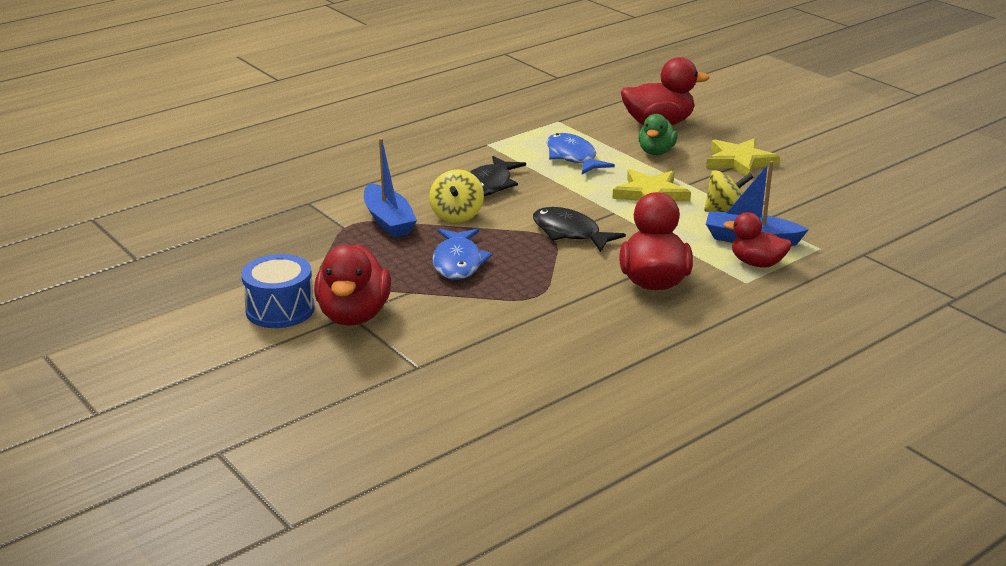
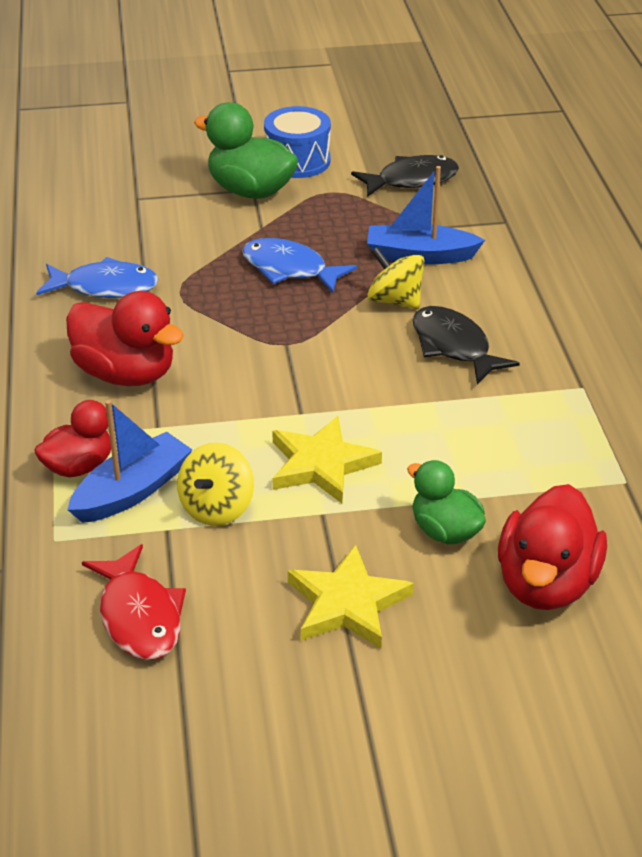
camera: 120 degrees right, 10 degrees up
red duck [314,244,391,326] -> green duck [194,102,298,199]
black fish [533,207,626,252] -> black fish moved to [351,155,459,197]
blue fish [547,133,615,174] -> blue fish moved to [36,257,159,298]
none -> red fish [82,544,186,660]

